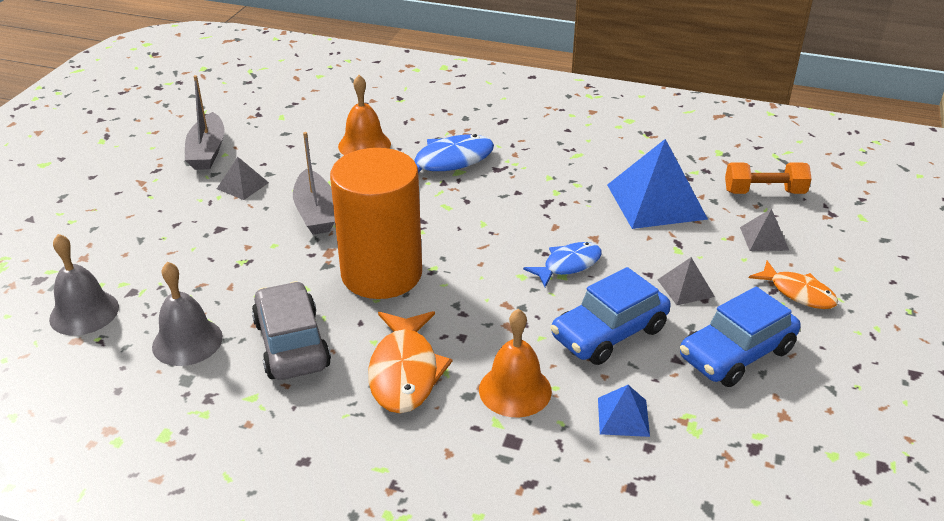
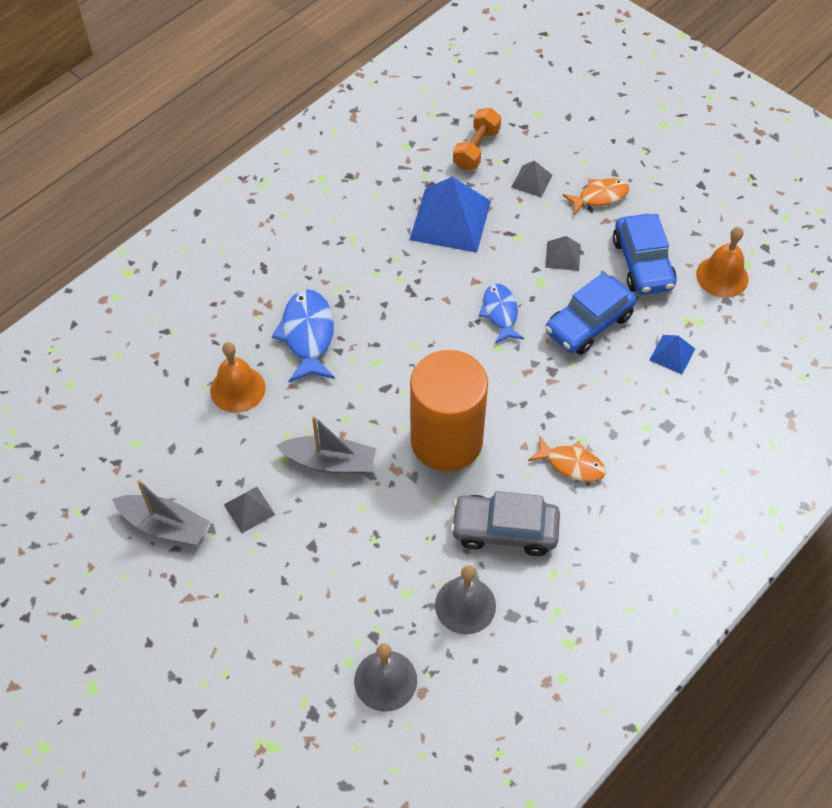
camera: 65 degrees left, 20 degrees up
orange fish [368,311,453,413] -> orange fish [528,436,606,482], size x0.66
orange bell [479,309,552,417] -> orange bell moved to [696,227,749,298]
blue car [550,267,671,365] -> blue car turned 60 degrees clockwise [545,273,637,355]

